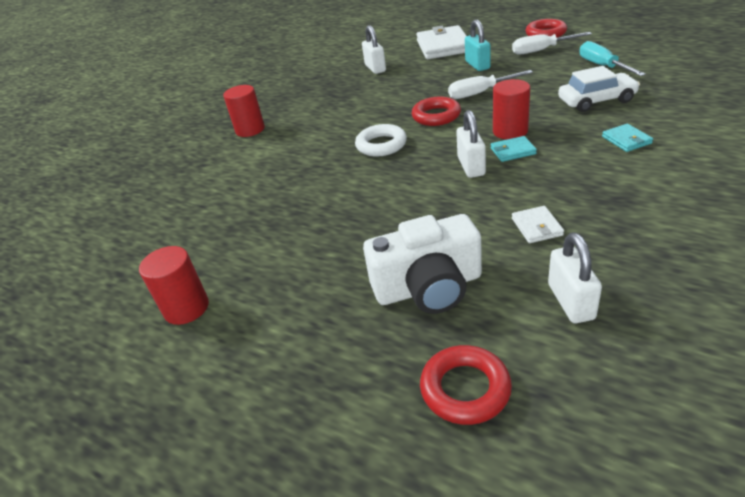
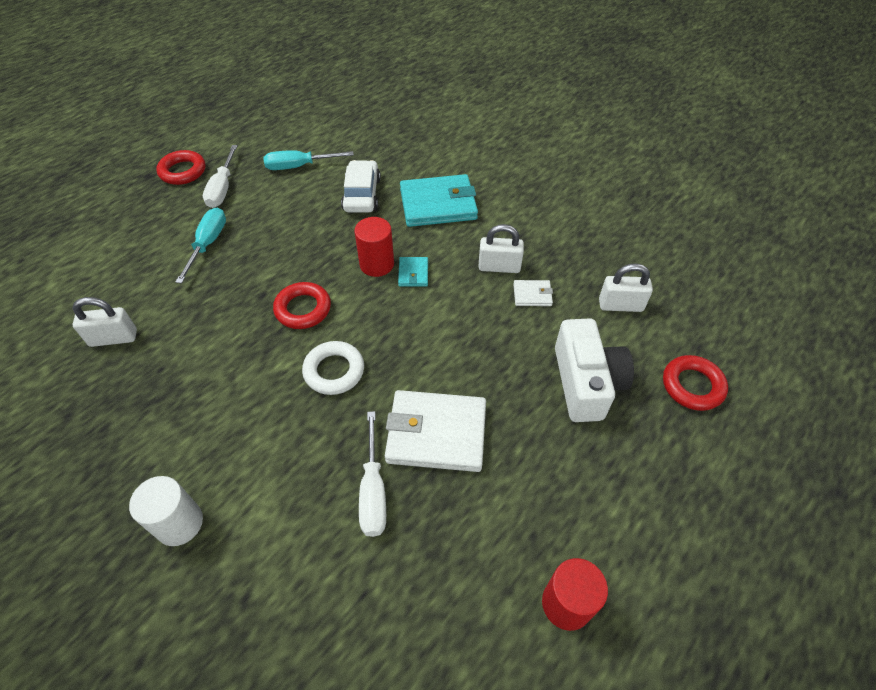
camera: 85 degrees left, 15 degrees up
red cylinder [223,85,265,137] -> white cylinder [129,476,203,546]
white wallet [416,25,466,59] -> white wallet moved to [385,390,486,472]
white screwdriver [448,70,533,99] -> white screwdriver moved to [359,411,386,537]
white padlock [456,110,486,178] -> white padlock moved to [478,224,524,273]
turquoise padlock [465,19,491,71] -> turquoise screwdriver [175,208,226,284]
turquoise wallet [602,124,653,152] -> turquoise wallet [400,174,478,227], size x2.17

